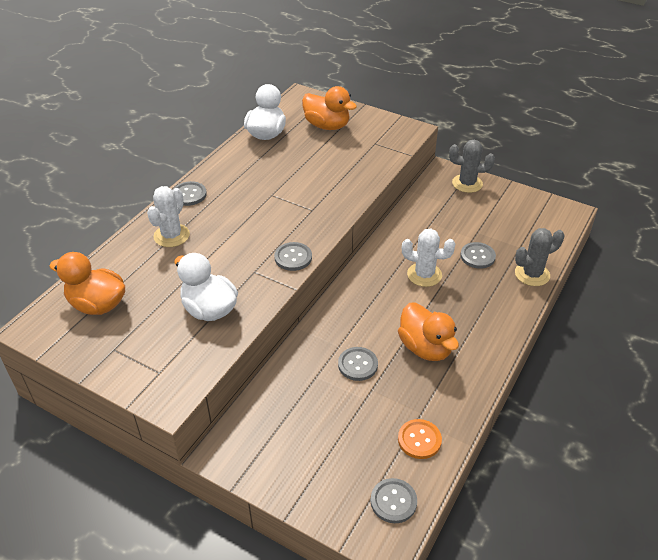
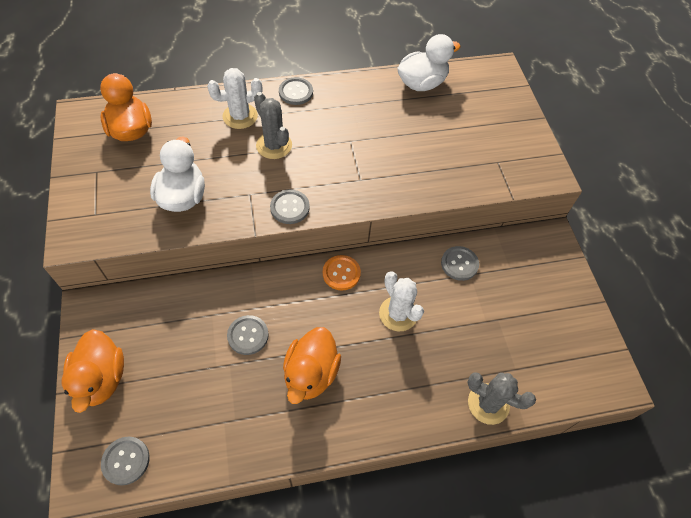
camera: 45 degrees right, 15 degrees up
orange duck [302,86,357,130] -> orange duck moved to [61,329,124,413]
orange button [398,419,442,459] -> orange button moved to [323,255,361,291]
grey cactus [449,140,495,193] -> grey cactus moved to [254,92,292,159]
grey button [460,242,496,269] -> grey button moved to [441,246,479,281]

